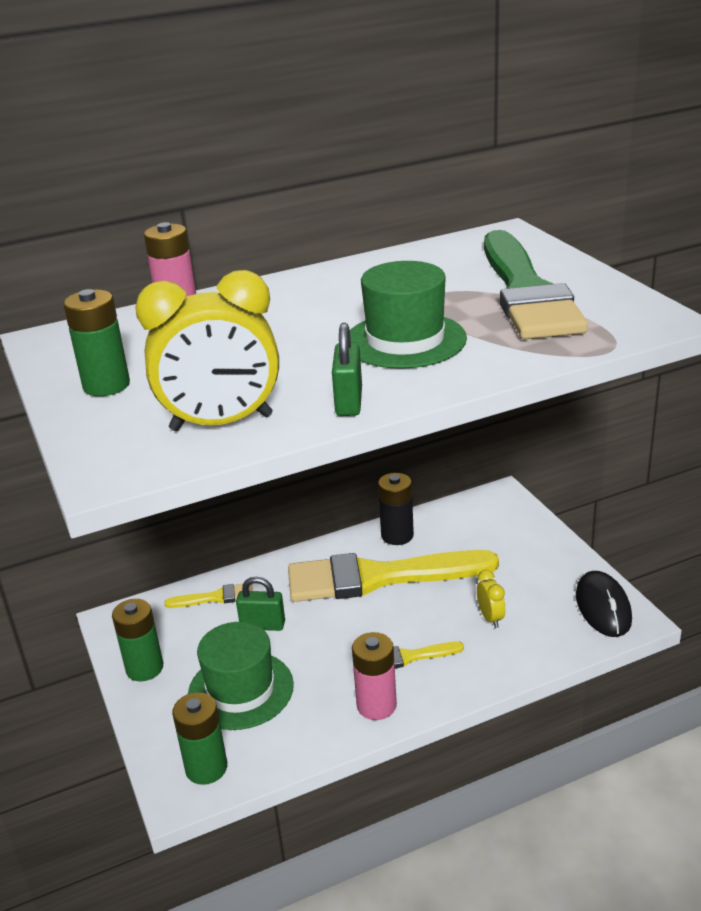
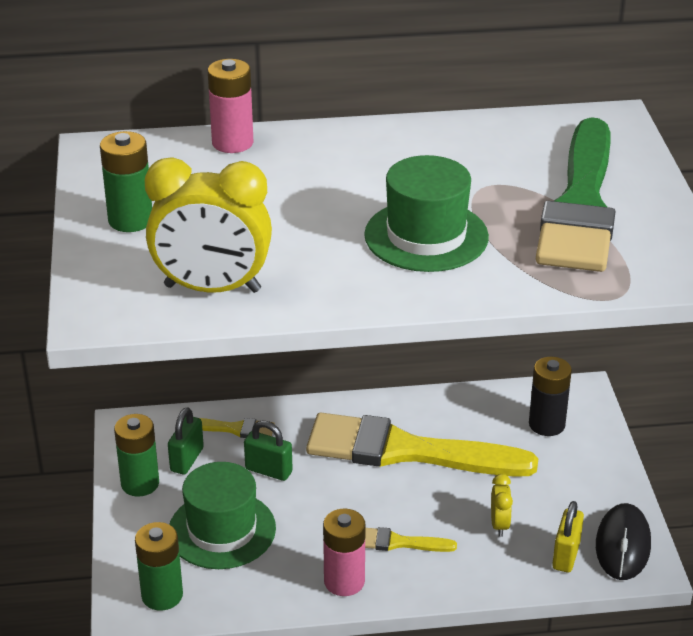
camera: 15 degrees right, 5 degrees up
green padlock [332,323,362,416] -> green padlock moved to [168,407,204,474]
black battery [378,473,414,545] -> black battery moved to [529,357,572,436]
none -> yellow padlock [552,501,584,573]

